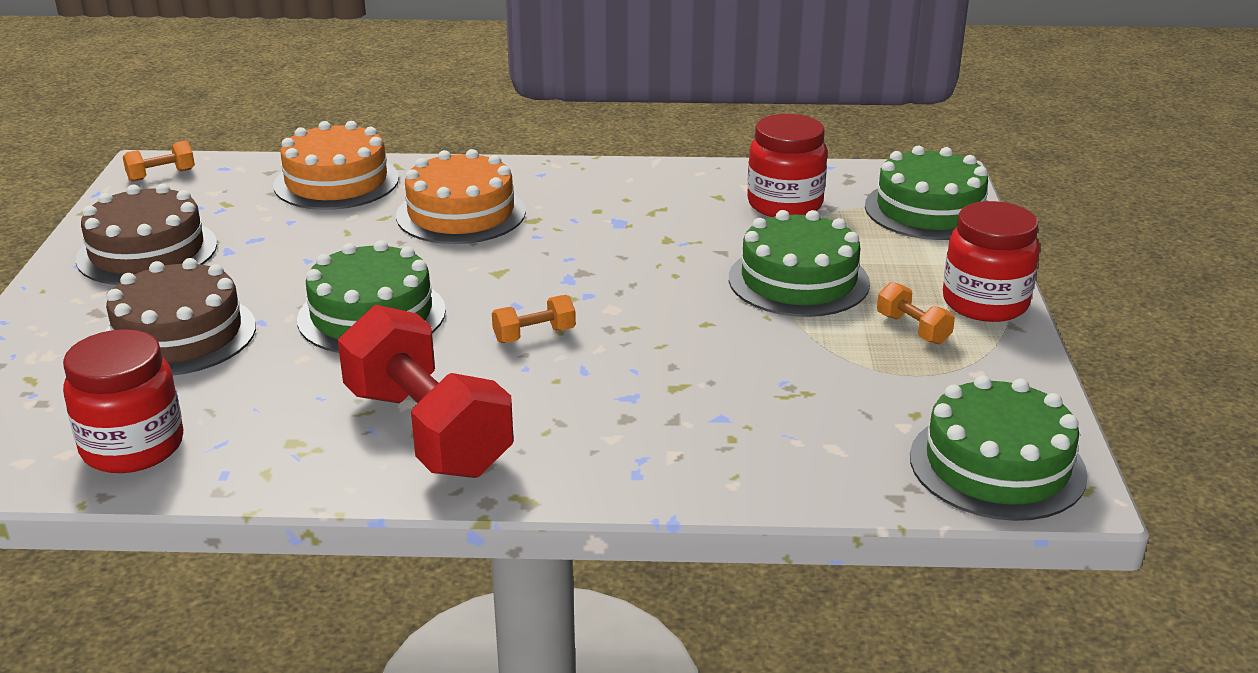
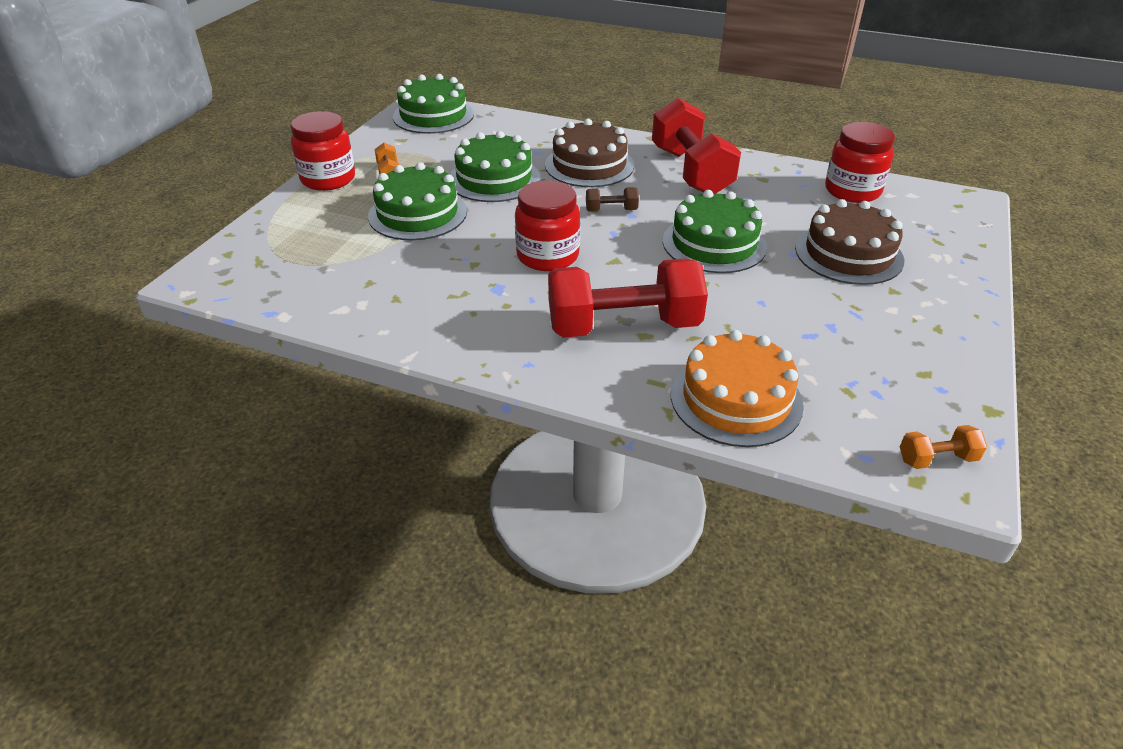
camera: 160 degrees left, 10 degrees up
brown cake [76,184,217,285] -> brown cake moved to [545,119,634,187]
orange cake [396,149,526,244] -> red dumbbell [548,258,708,338]
orange dumbbell [492,295,576,343] -> brown dumbbell [586,187,639,211]
red jar [747,114,828,217] -> red jar moved to [515,180,580,271]
green cake [865,146,988,240] -> green cake moved to [450,131,540,202]

